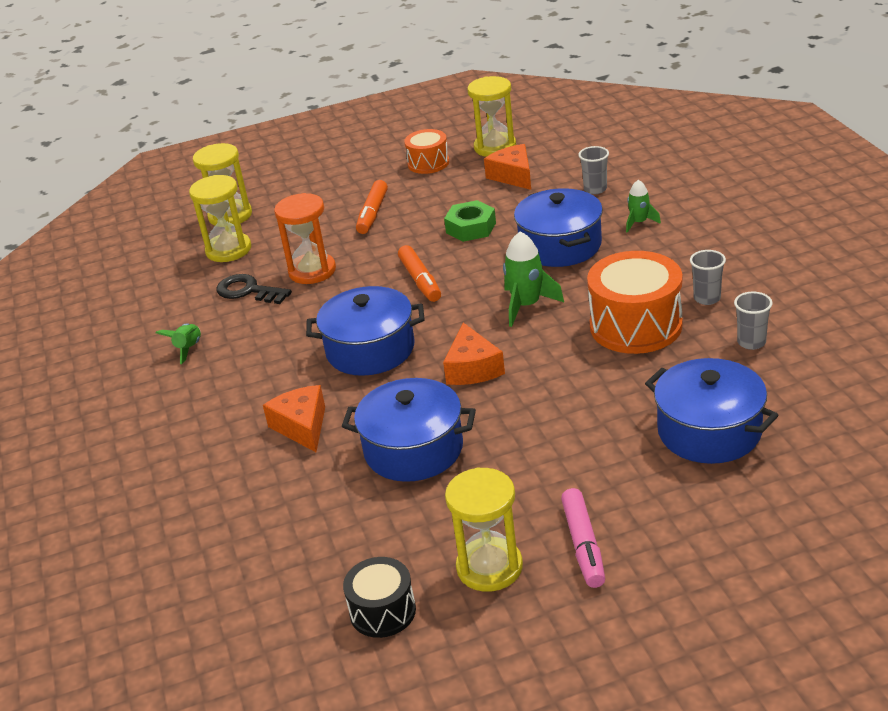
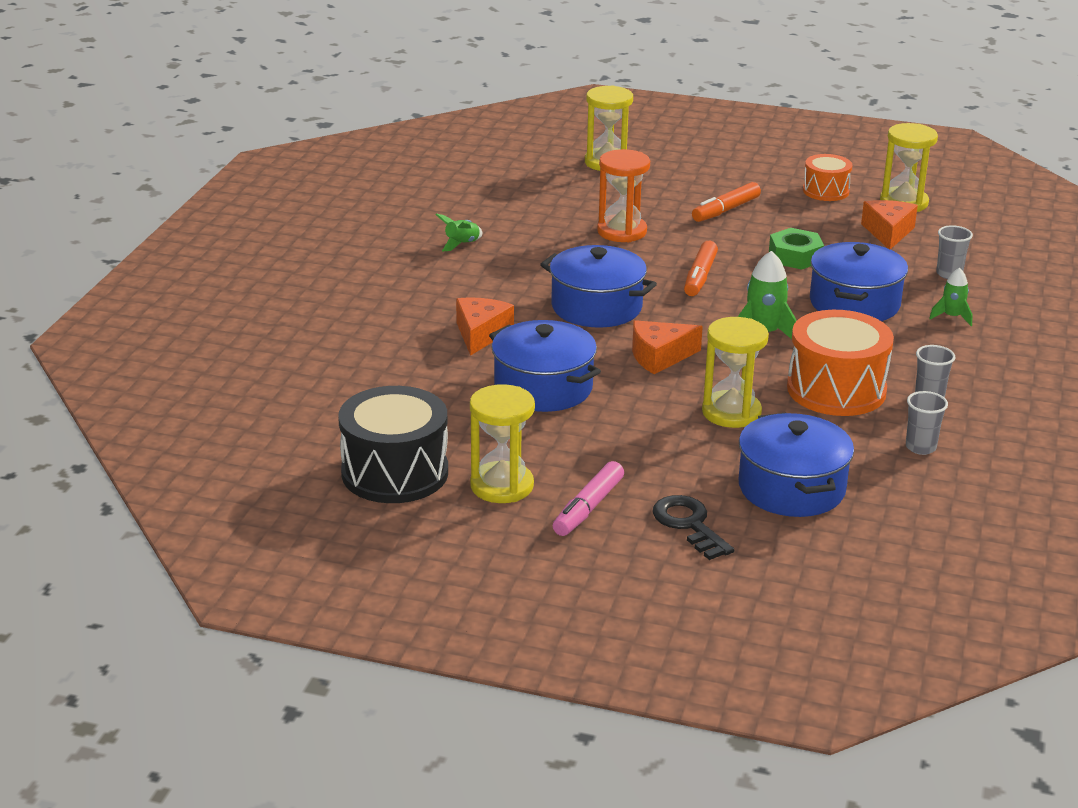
camera: 30 degrees right, 5 degrees down
yellow hourglass [189,175,251,262] -> yellow hourglass moved to [702,317,769,428]
black key [217,274,292,304] -> black key moved to [652,495,734,560]
black drum [343,557,416,638] -> black drum [338,386,448,503], size x1.74
orange cheese [443,323,505,385] -> orange cheese turned 45 degrees clockwise [632,320,703,374]

